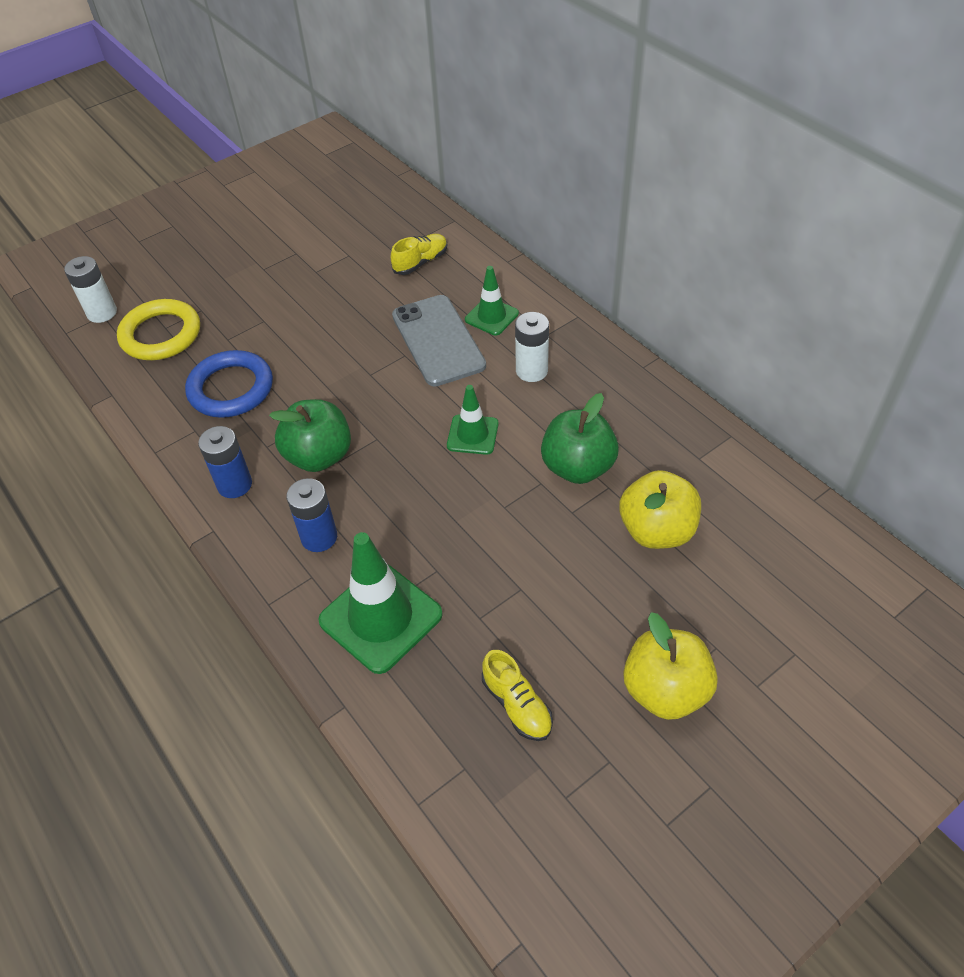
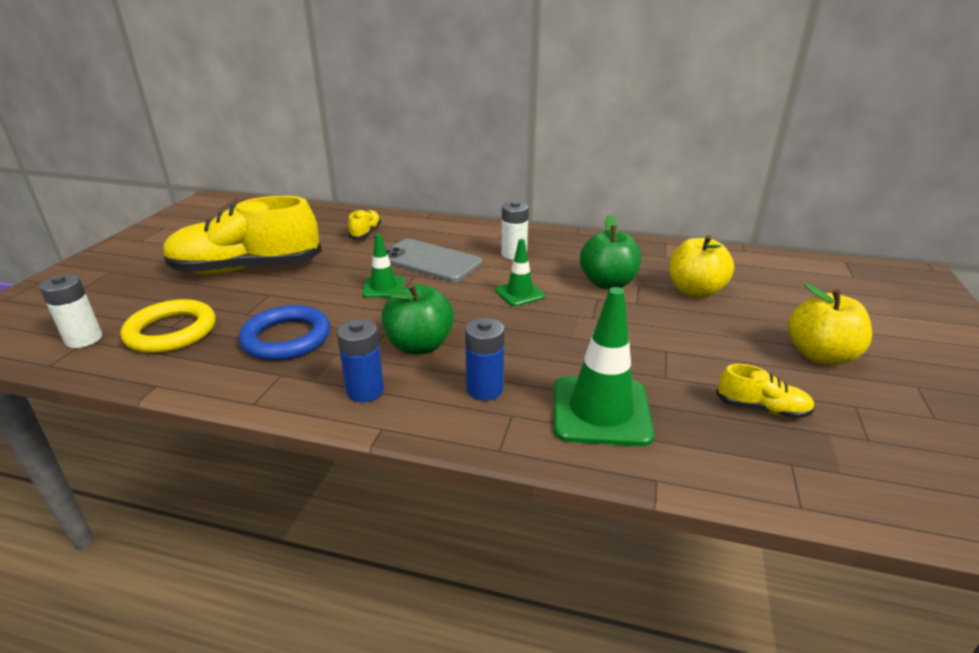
camera: 40 degrees left, 20 degrees down
green traffic cone [465,266,519,335] -> green traffic cone moved to [362,234,404,298]
none -> yellow shoe [163,196,322,274]

